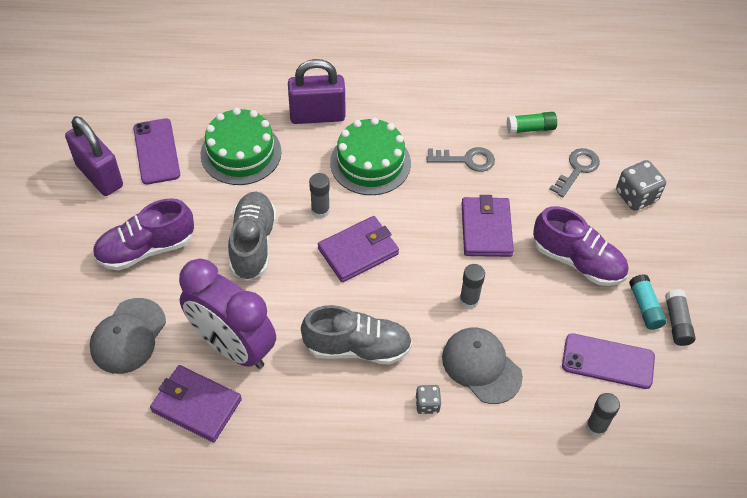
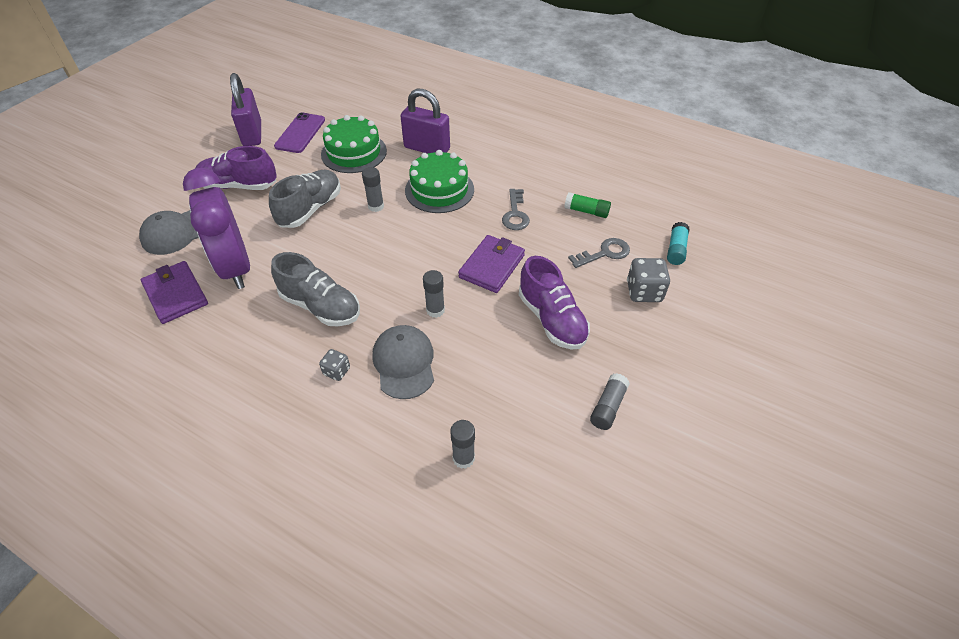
camera: 30 degrees right, 5 degrees down
purple wallet [318,216,399,282] -> none
grey key [426,147,495,172] -> grey key turned 60 degrees clockwise [502,189,530,230]
purple phone [562,333,655,389] -> none
turquoise glue stick [629,274,667,330] -> turquoise glue stick moved to [667,222,689,265]

